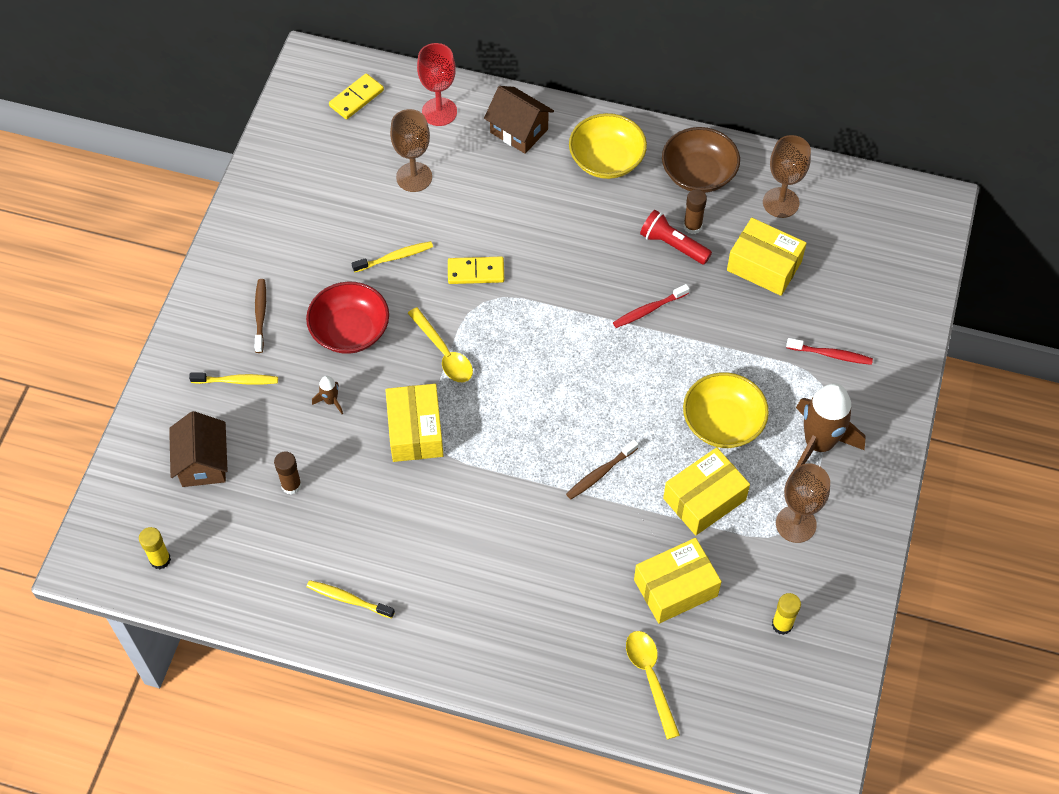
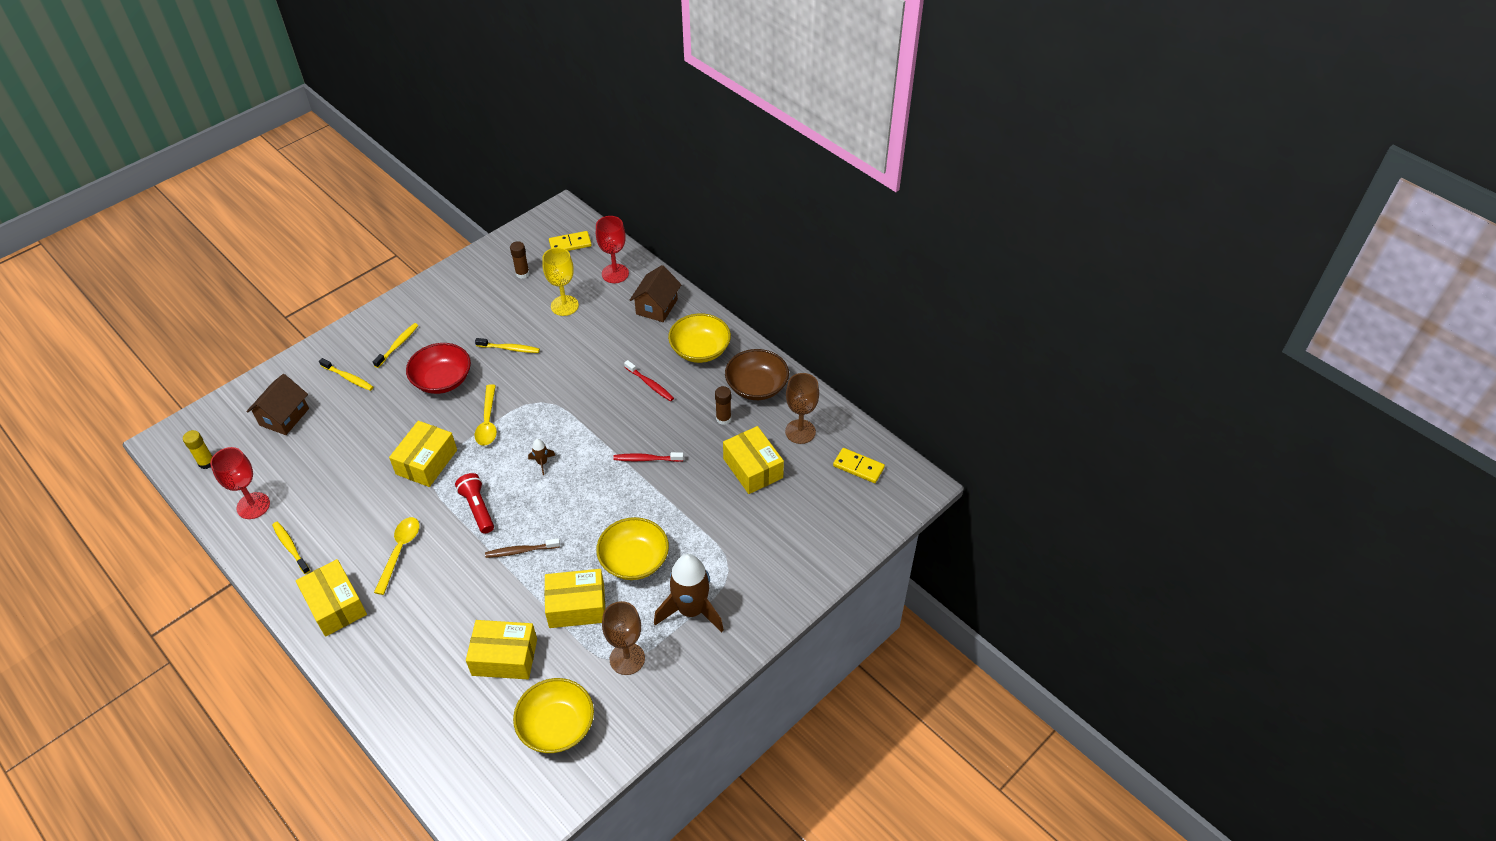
camera: 30 degrees right, 10 degrees down
brown toothbrush [255,279,266,353] -> yellow toothbrush [373,323,418,368]
brown glue stick [274,451,302,494] -> brown glue stick moved to [510,241,530,279]
brown rocket [312,376,343,414] -> brown rocket moved to [528,439,555,475]
brown goblet [390,109,432,192] -> yellow goblet [543,247,579,316]
yellow domino [448,256,504,284] -> yellow domino moved to [833,448,885,483]
brown house [484,86,554,154] -> brown house turned 45 degrees clockwise [630,265,682,322]
yellow spoon [626,631,680,740] -> yellow spoon moved to [374,517,419,595]
red flashlight [640,210,712,265] -> red flashlight moved to [455,473,494,534]
yellow glue stick [772,593,801,635] -> yellow bowl [513,678,594,753]
red toothbrush [786,338,873,365] -> red toothbrush moved to [624,360,674,401]
none -> red goblet [210,447,270,519]
none -> yellow box [296,559,367,637]

